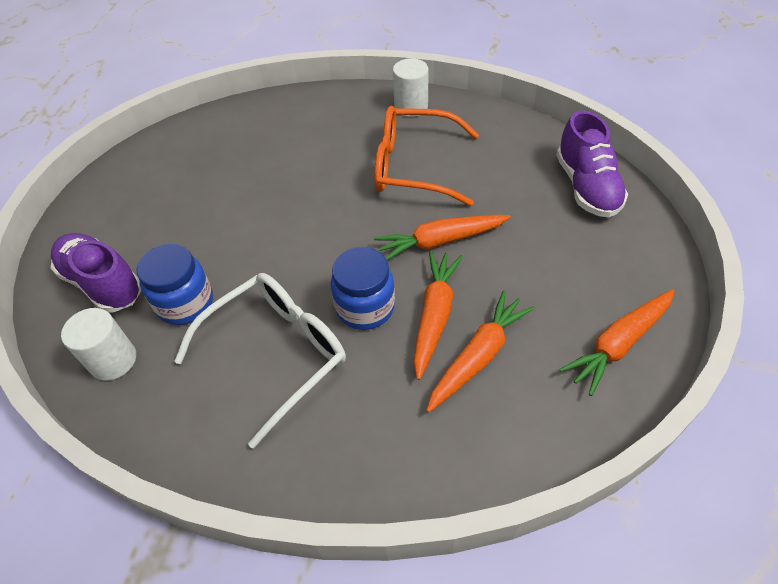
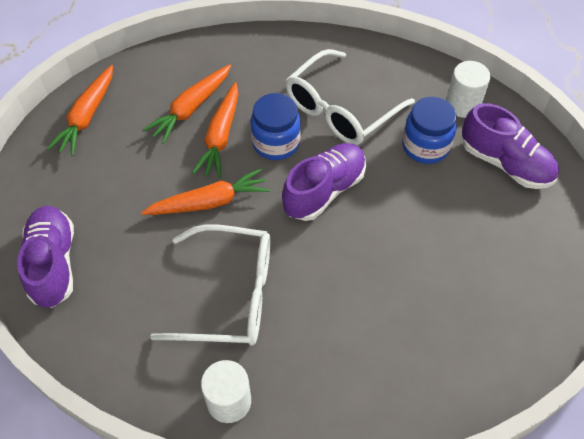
camera: 175 degrees right, 5 degrees up
orange glasses [374,106,479,206] -> white glasses [150,224,270,346]
orange carrot [559,289,675,396] -> orange carrot turned 150 degrees clockwise [47,65,113,156]
none -> purple shoe [282,143,366,221]

